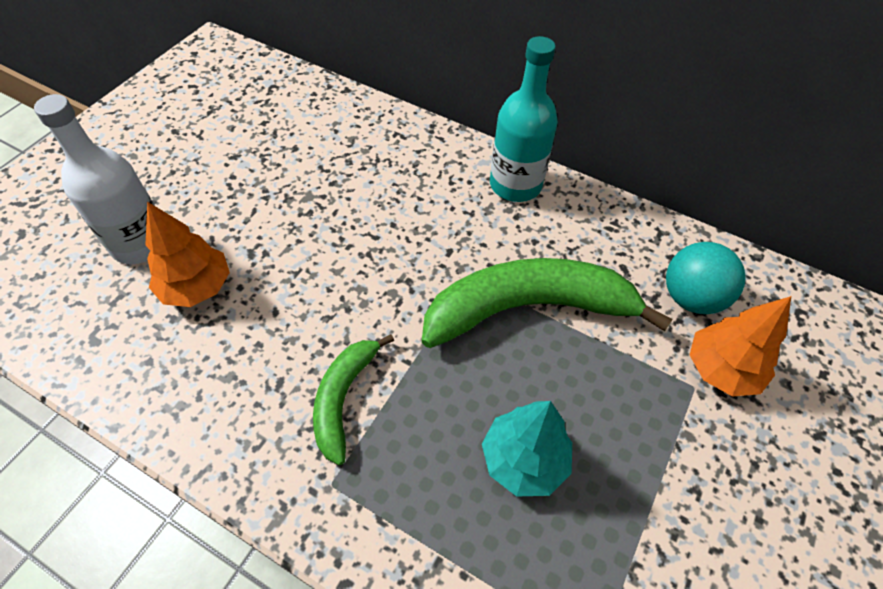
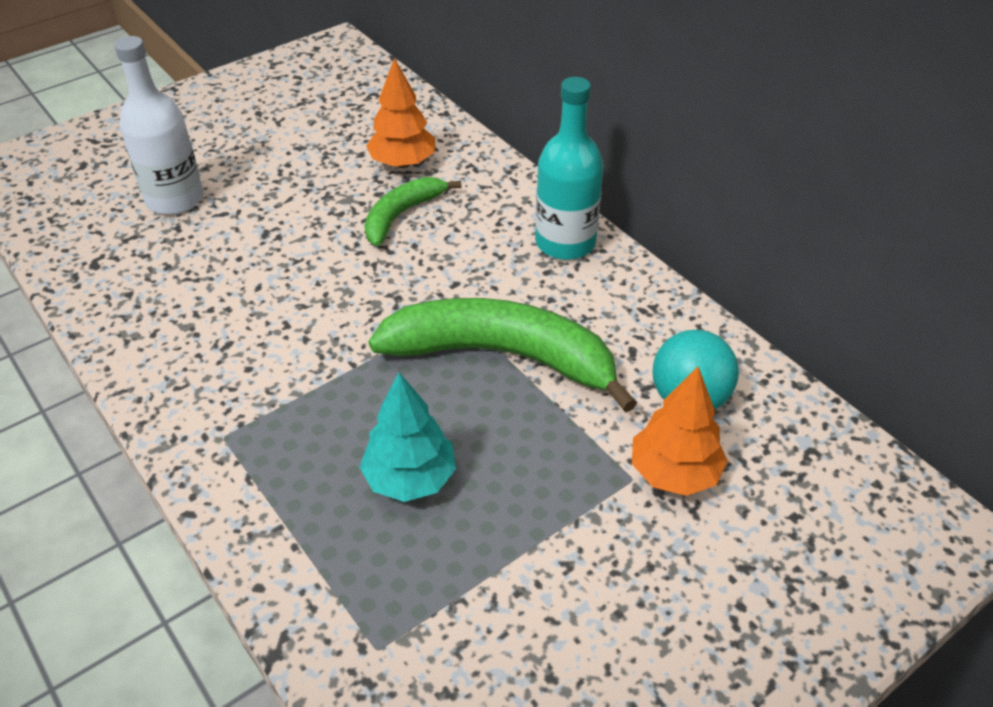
camera: 25 degrees right, 10 degrees down
orange tree [145,202,230,307] -> orange tree moved to [366,58,435,168]
green banana [313,334,394,465] -> green banana moved to [364,177,462,246]

